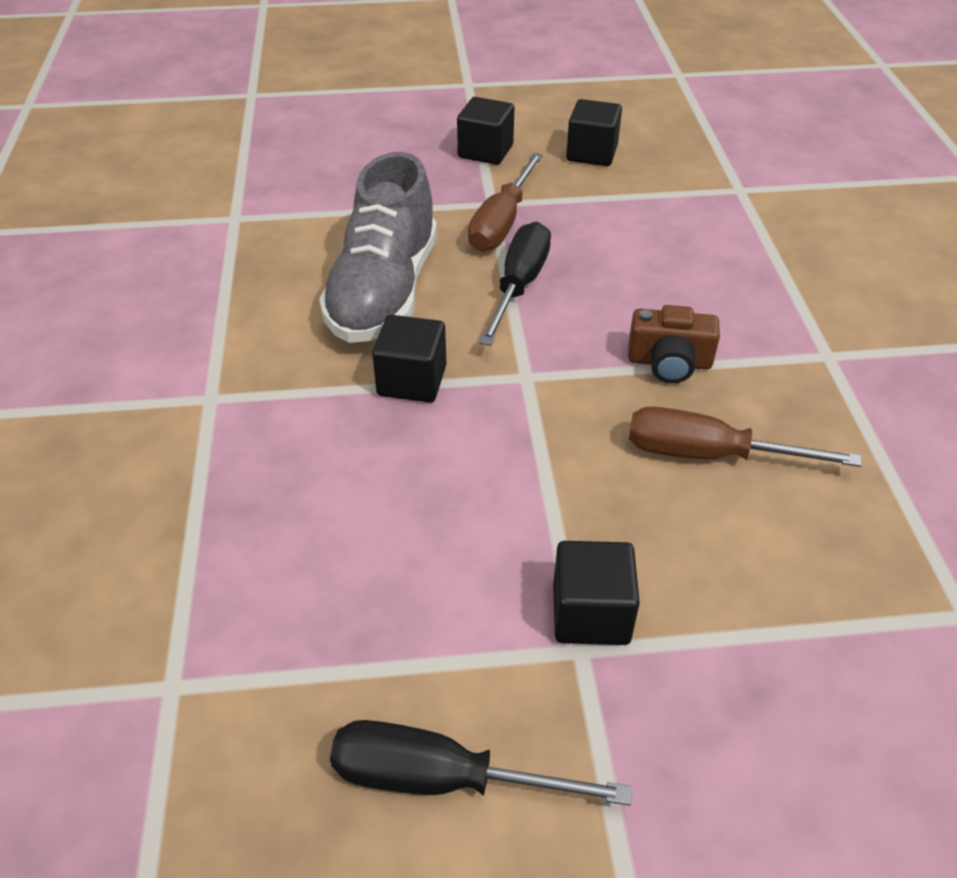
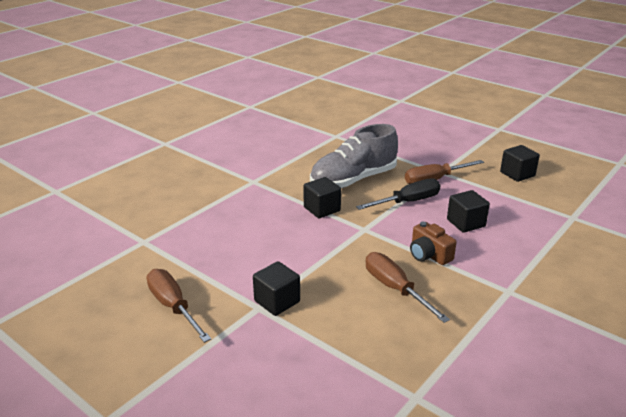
camera: 45 degrees right, 15 degrees down
black screwdriver [330,720,632,806] -> brown screwdriver [147,269,211,343]
black cube [457,97,514,165] -> black cube moved to [447,190,490,233]

